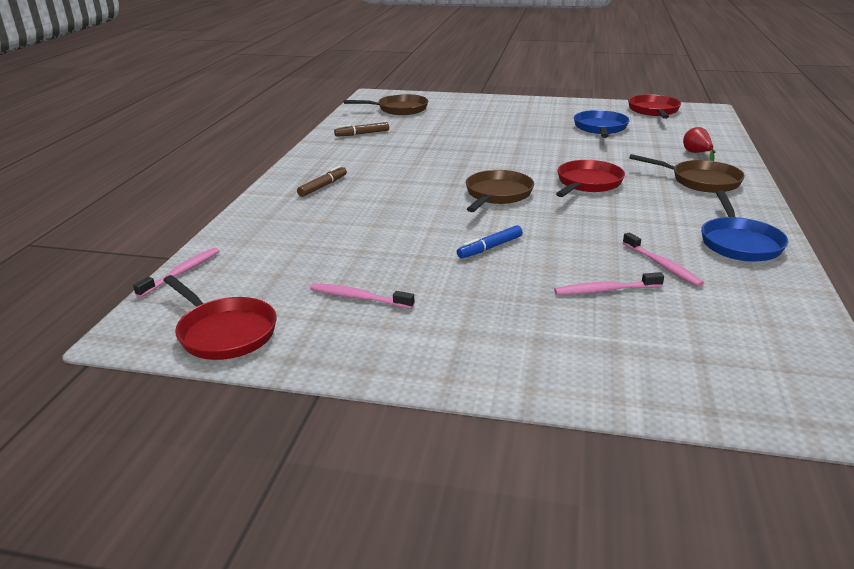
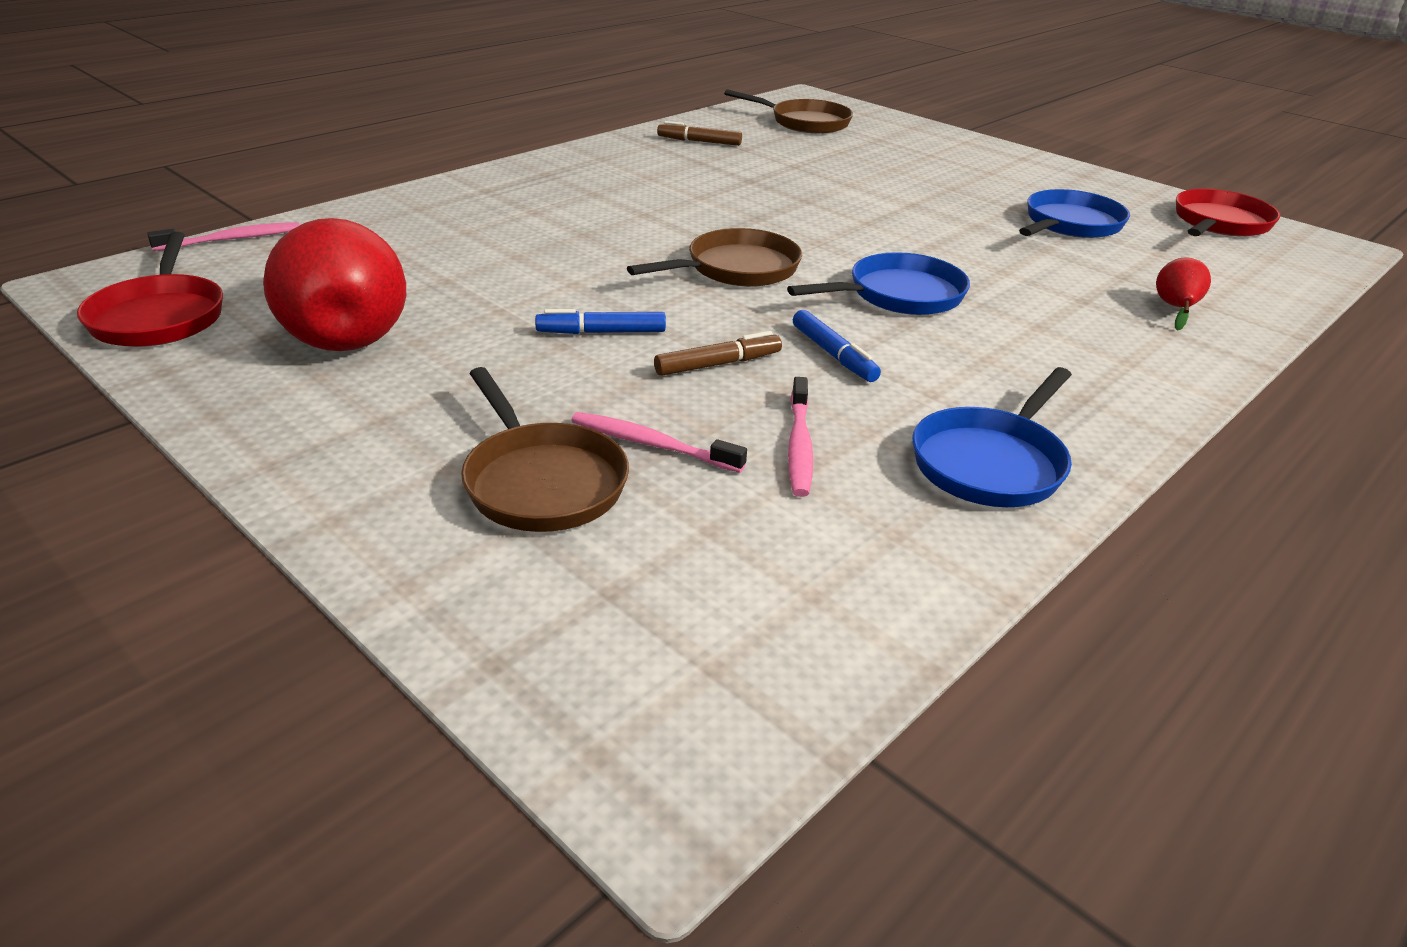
camera: 30 degrees right, 5 degrees up
brown marker [297,166,347,197] -> brown marker moved to [654,331,782,376]
pink toothbrush [310,283,414,309] -> red pear [263,218,406,351]
red pan [556,160,625,197] -> blue pan [787,252,970,315]
brown pan [629,154,745,193] -> brown pan moved to [461,367,629,532]
none -> blue marker [793,310,881,382]

